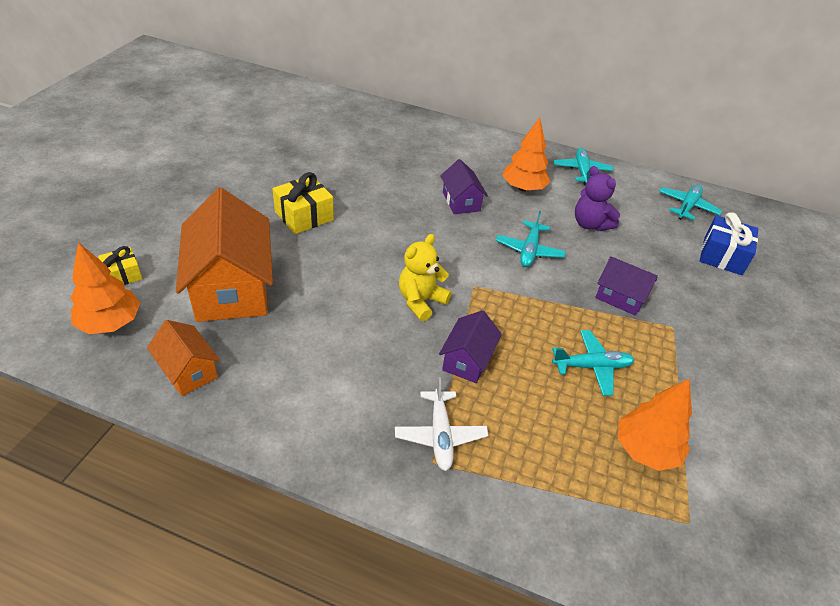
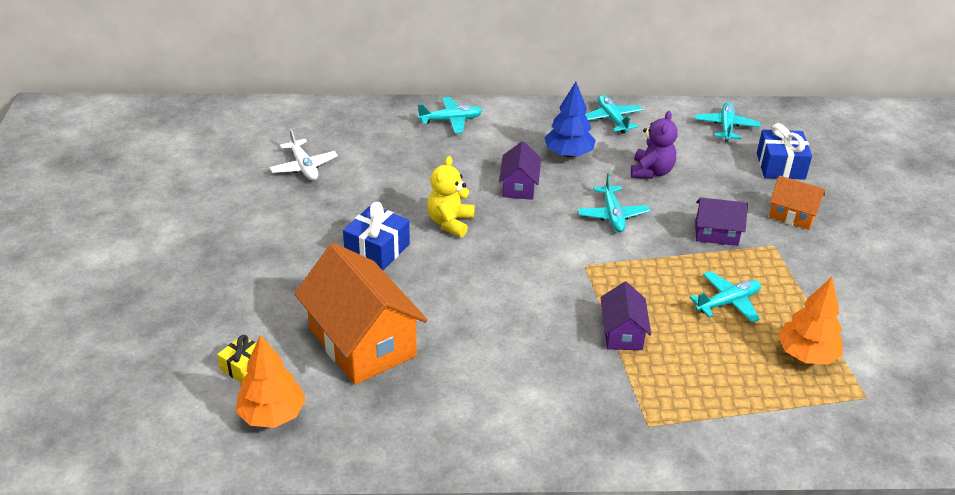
camera: 20 degrees left, 5 degrees down
orange house [147,320,220,396] -> orange house moved to [769,176,825,230]
yellow gift [272,172,334,234] -> blue gift [343,202,410,270]
white plane [395,377,488,471] -> white plane moved to [270,129,338,180]
yellow teddy bear [399,234,452,321] -> yellow teddy bear moved to [427,156,475,237]
purple house [440,159,488,214] -> purple house turned 45 degrees clockwise [499,141,541,200]
orange tree [502,117,550,192] -> blue tree [544,82,596,158]
purple teddy bear [575,166,620,231] -> purple teddy bear turned 105 degrees counterclockwise [631,111,678,179]
none -> turquoise plane [418,97,482,134]

